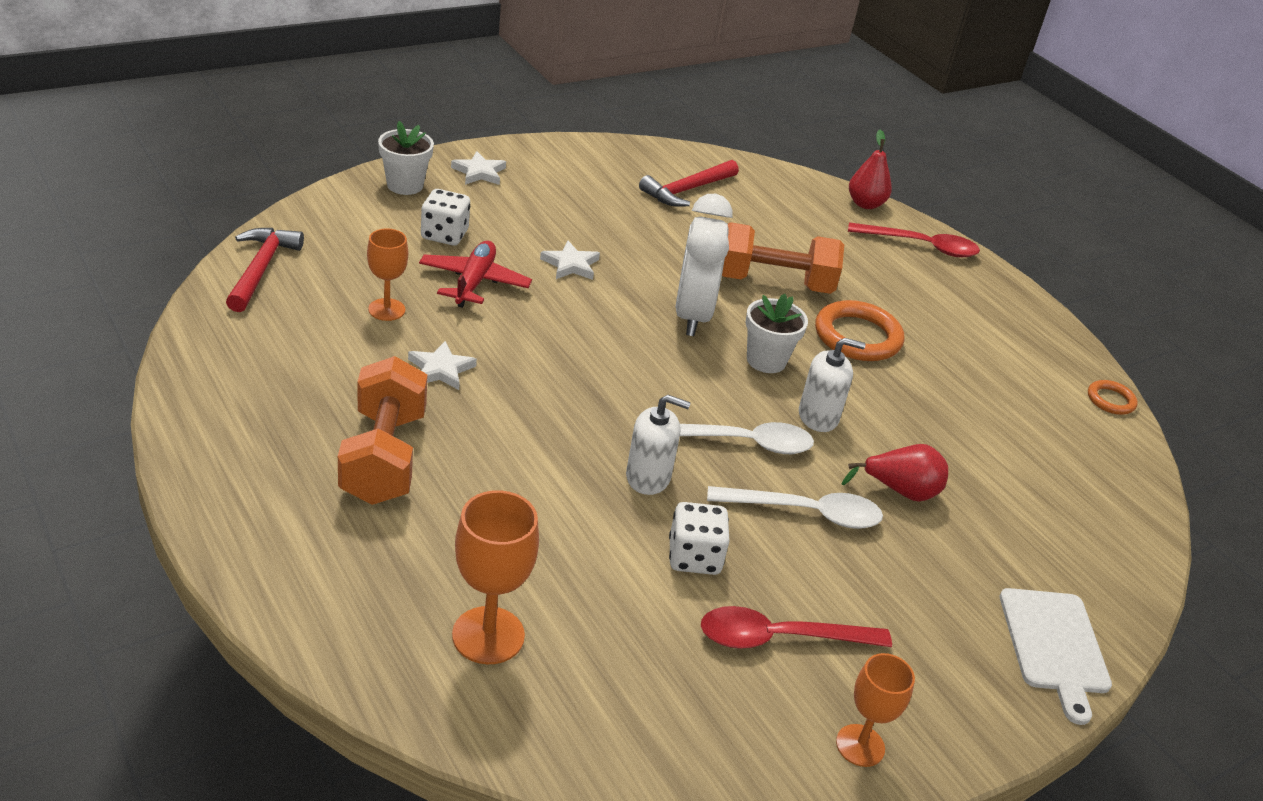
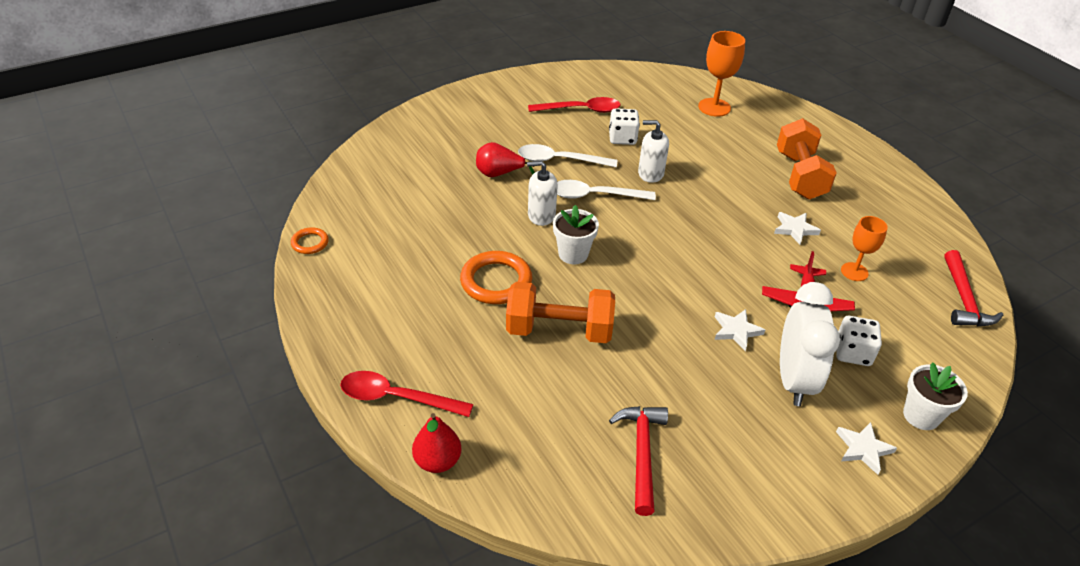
camera: 175 degrees left, 5 degrees up
red hammer [639,160,739,207] -> red hammer turned 45 degrees counterclockwise [609,406,668,516]
white clock [675,194,733,336] -> white clock moved to [780,282,840,406]
orange goblet [836,653,915,767] -> none
white cutting board [1000,588,1112,725] -> none

